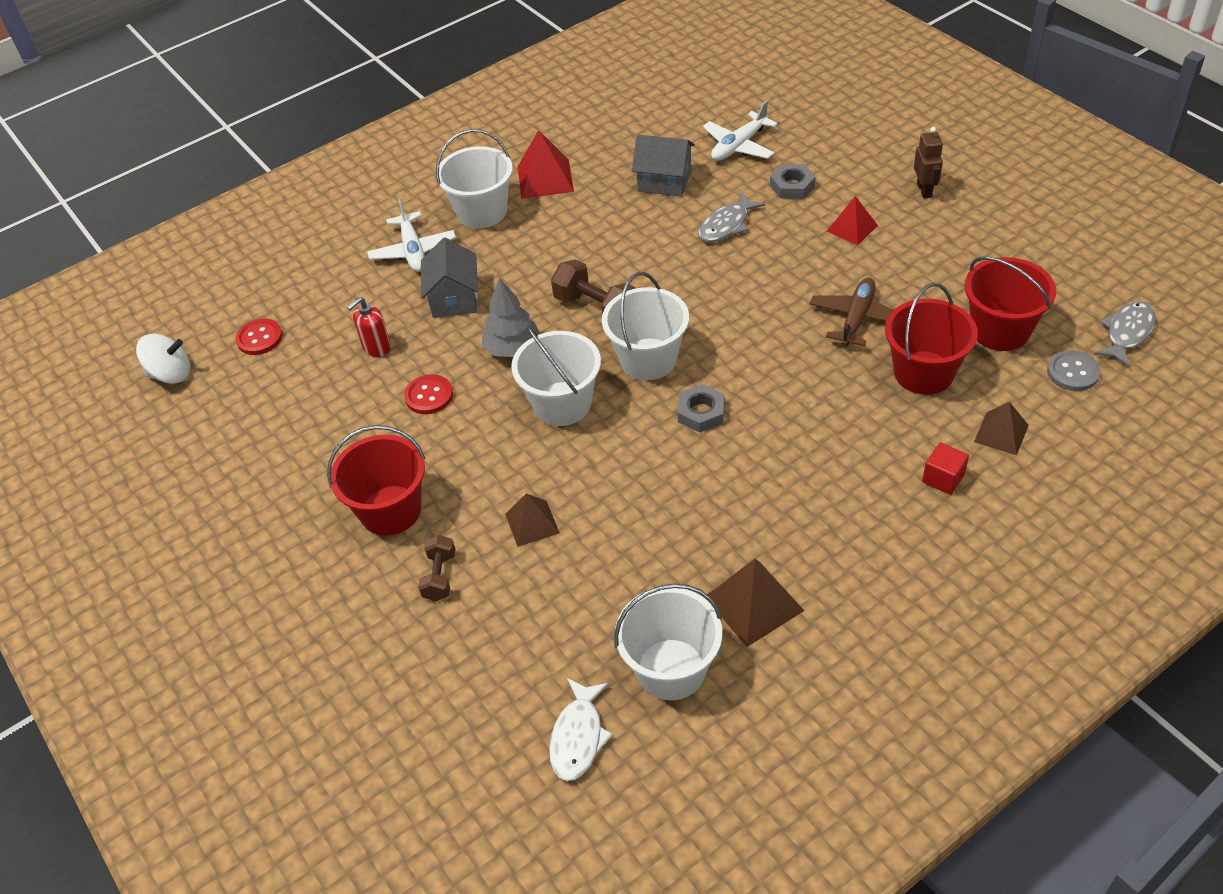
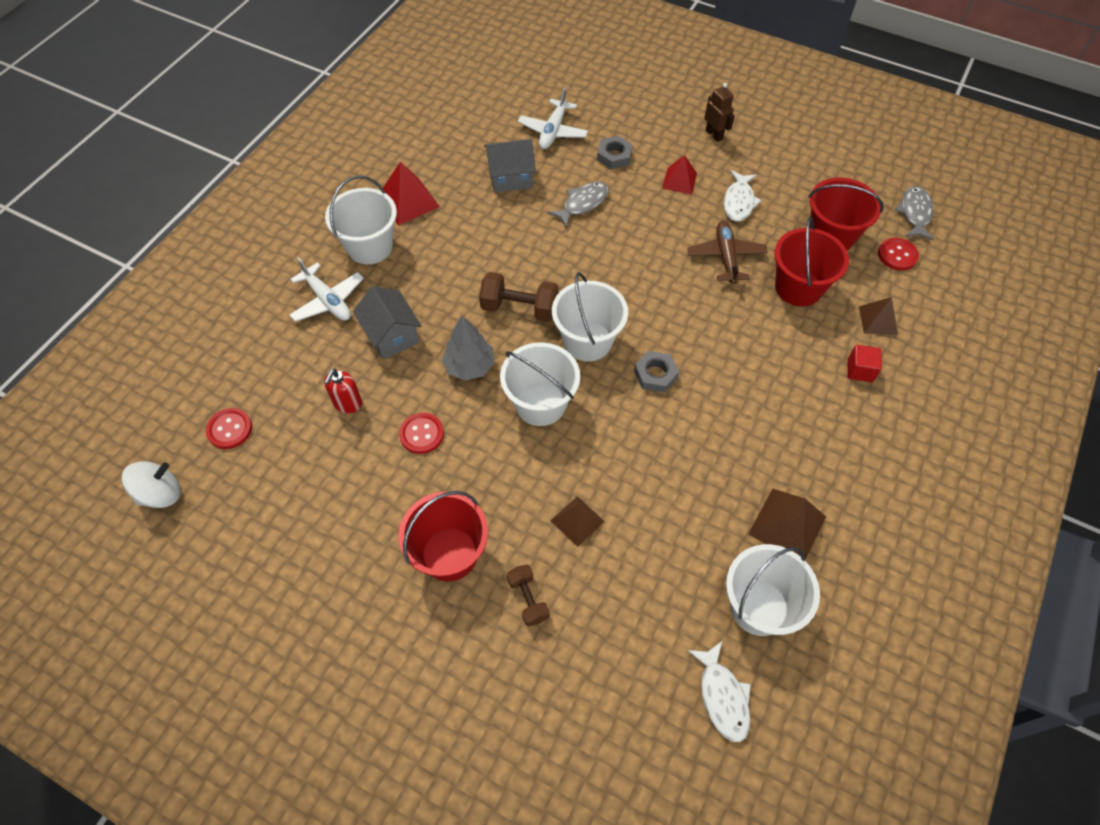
camera: 30 degrees left, 10 degrees up
grey fish [698,192,765,242] -> grey fish turned 150 degrees counterclockwise [547,182,609,227]
grey button [1047,350,1101,391] -> red button [878,238,919,271]
none -> white fish [724,170,762,221]

